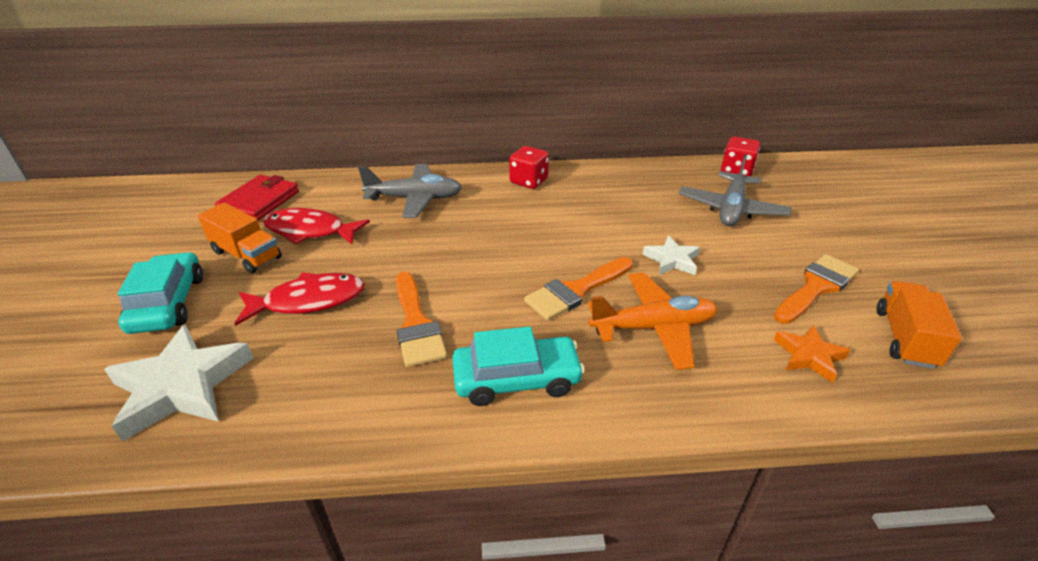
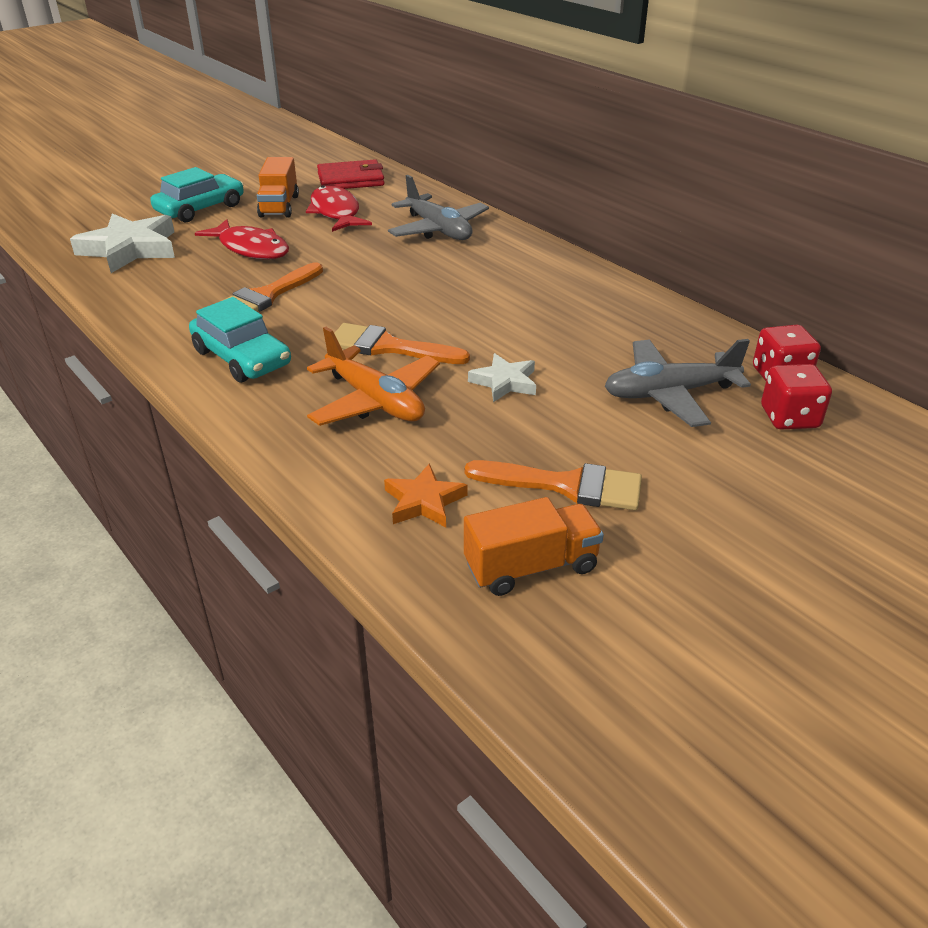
camera: 55 degrees right, 0 degrees up
red dice [509,146,549,189] -> red dice moved to [761,364,832,429]

